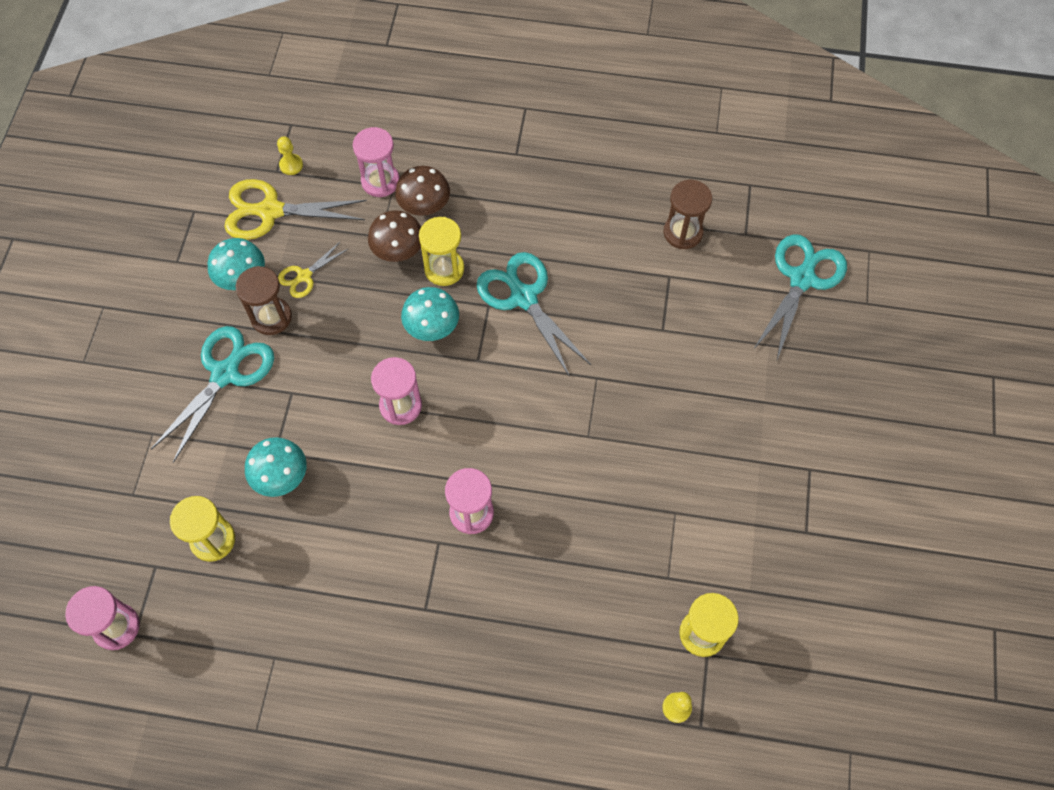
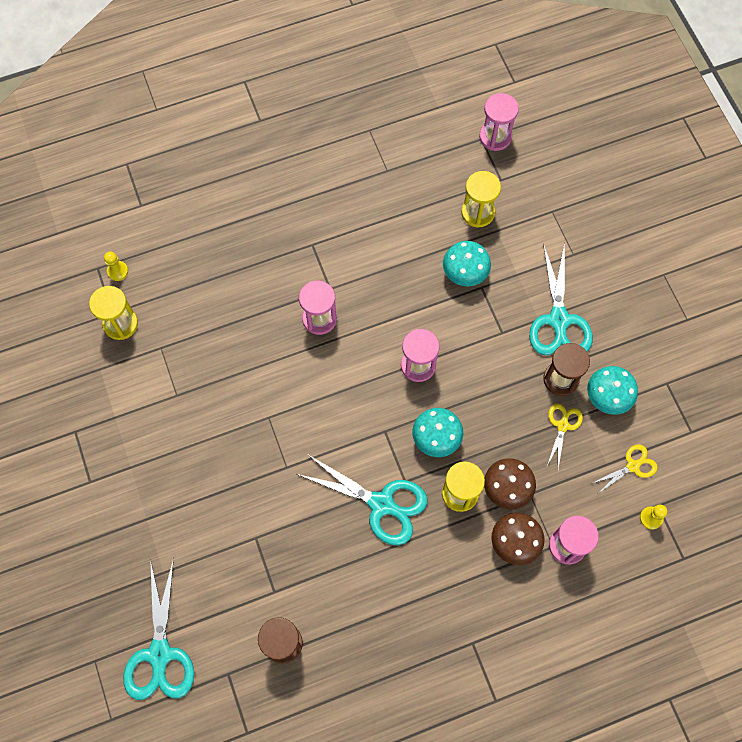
camera: 150 degrees right, 5 degrees up
yellow scissors [224,179,367,240] -> yellow scissors [591,444,658,493], size x0.53

